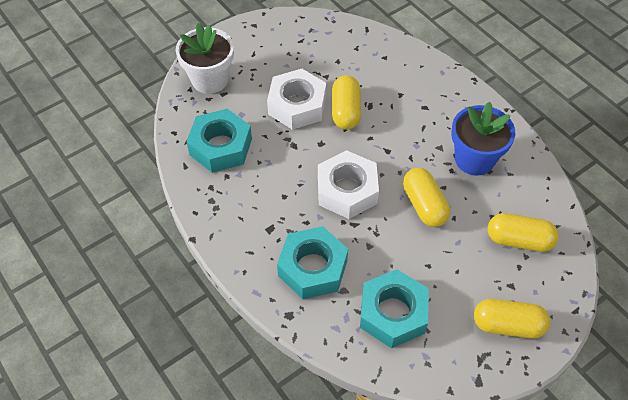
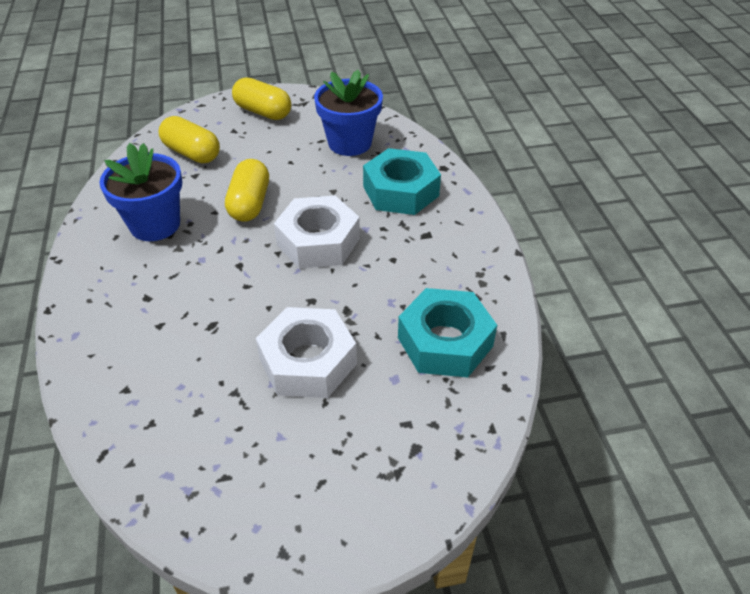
camera: 155 degrees left, 10 degrees down
white flower pot [176,23,234,94] -> none
yellow capsule [332,75,361,130] -> none
turquoise nut [360,269,429,348] -> blue flower pot [314,70,383,156]

